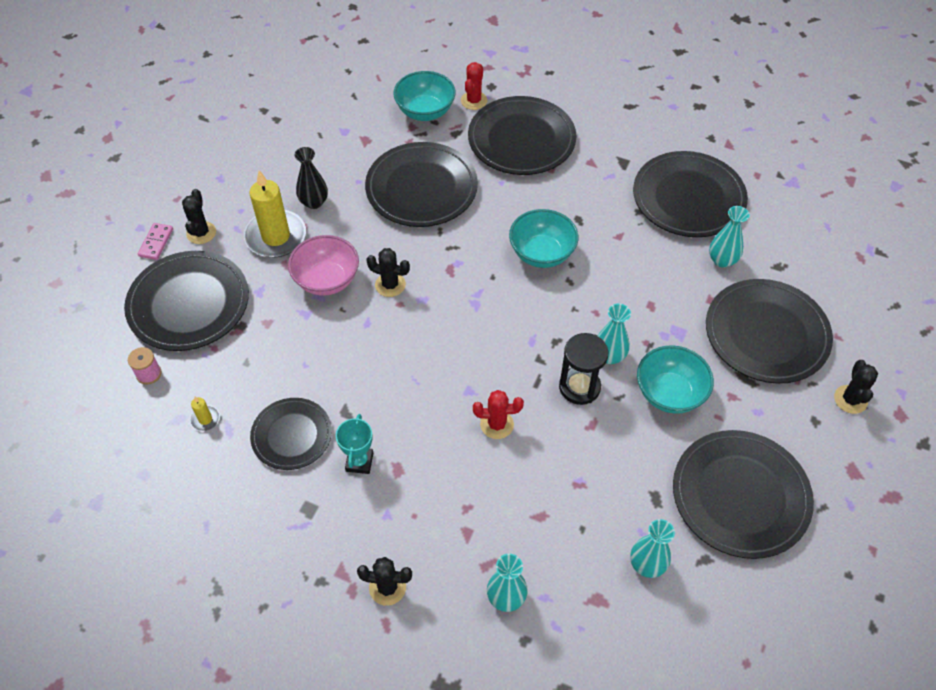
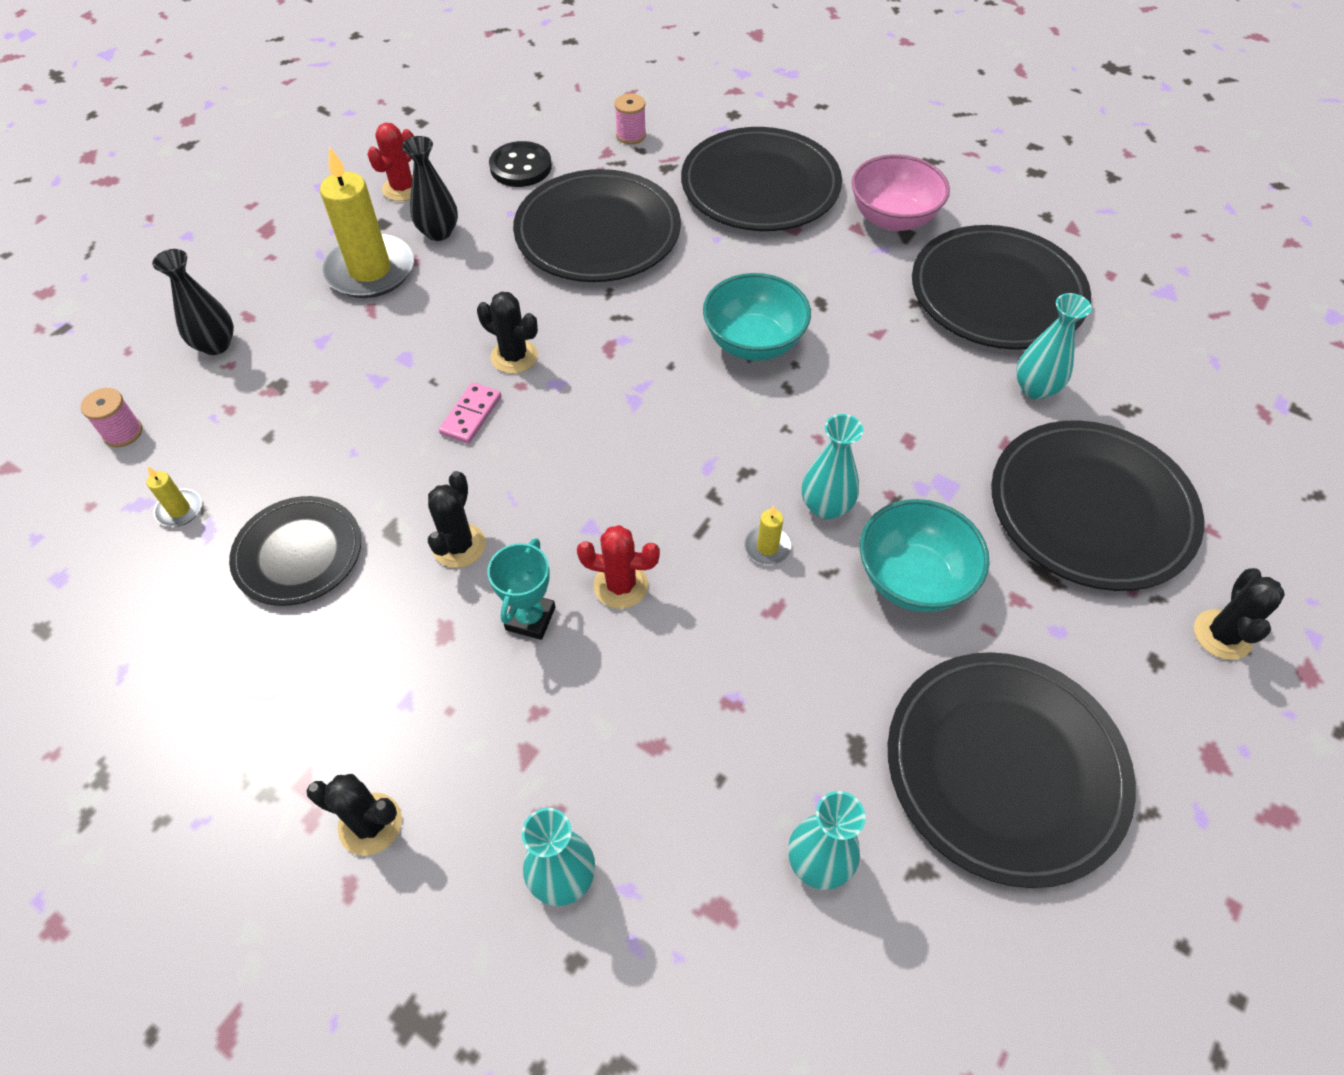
camera: 10 degrees right, 0 degrees up
black plate [124,251,249,351] -> black vase [152,249,234,355]
pink domino [138,223,173,260] -> pink domino moved to [439,382,501,444]
black cactus [182,189,216,244] -> black cactus moved to [428,471,486,568]
pink bowl [288,235,359,296] -> pink bowl moved to [851,154,950,231]
turquoise trophy [336,414,373,474] -> turquoise trophy moved to [487,538,555,640]
turquoise bowl [393,71,455,121] -> pink spool [614,93,646,144]
red cactus [461,62,487,110] -> red cactus moved to [367,123,414,201]
black hourglass [559,333,609,405] -> yellow candle [744,506,792,565]
none -> black button [489,141,552,187]

